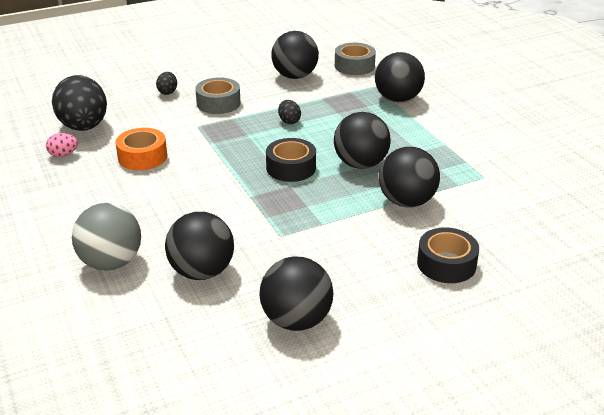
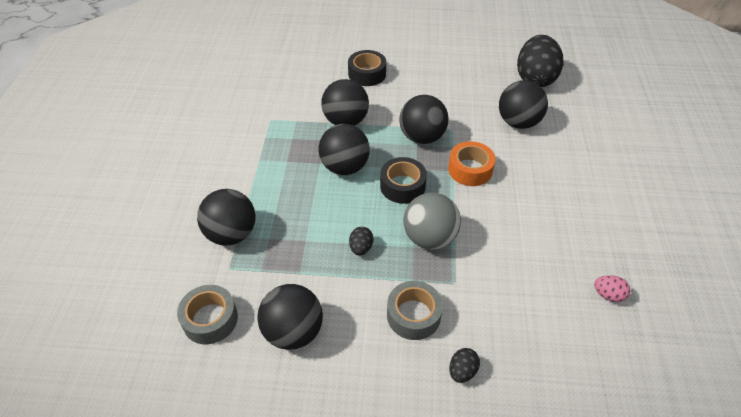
camera: 150 degrees left, 15 degrees up
black egg [52,75,107,131] -> black egg moved to [517,35,564,87]
grey ball [72,203,141,271] -> grey ball moved to [404,193,461,250]
orange tape [115,128,167,170] -> orange tape moved to [448,141,496,186]
black ball [259,257,334,331] -> black ball moved to [399,95,448,144]

